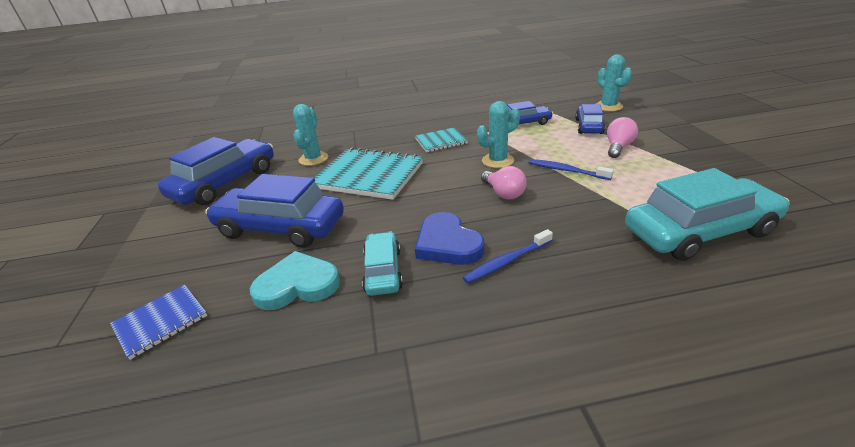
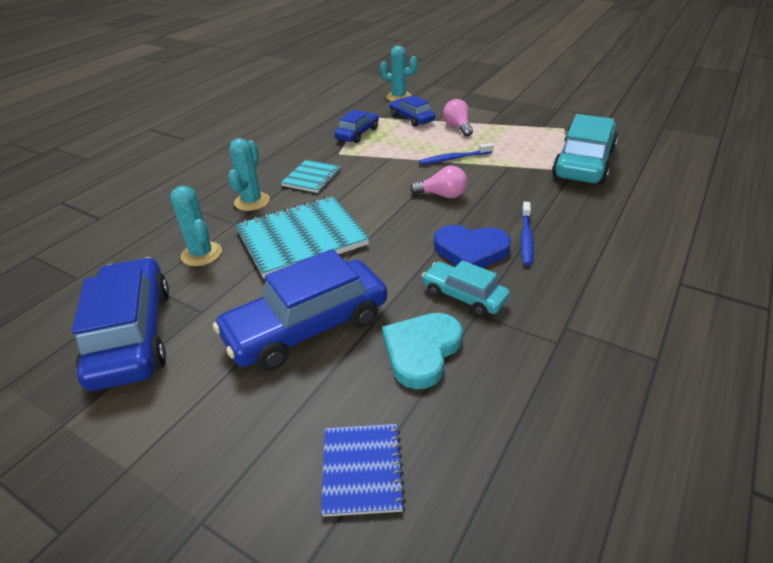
camera: 50 degrees left, 5 degrees up
turquoise cactus [477,101,520,168] -> turquoise cactus moved to [228,138,270,211]

